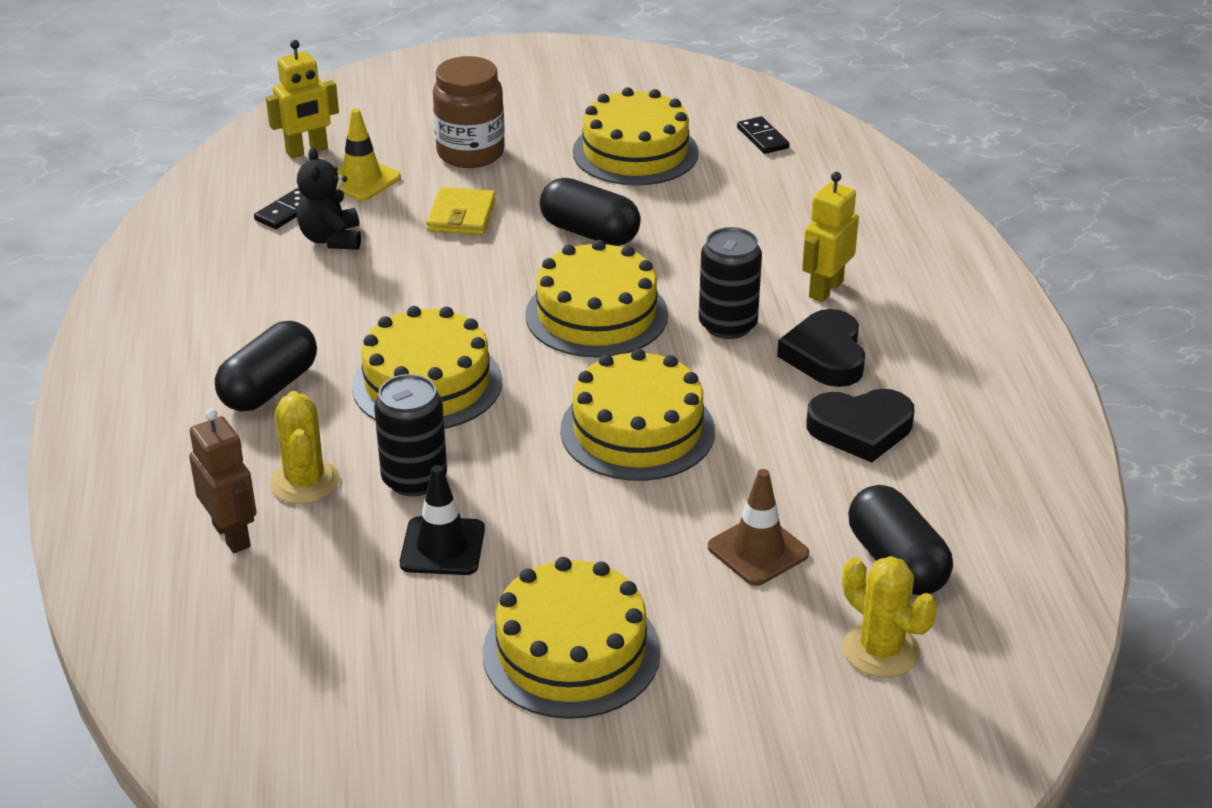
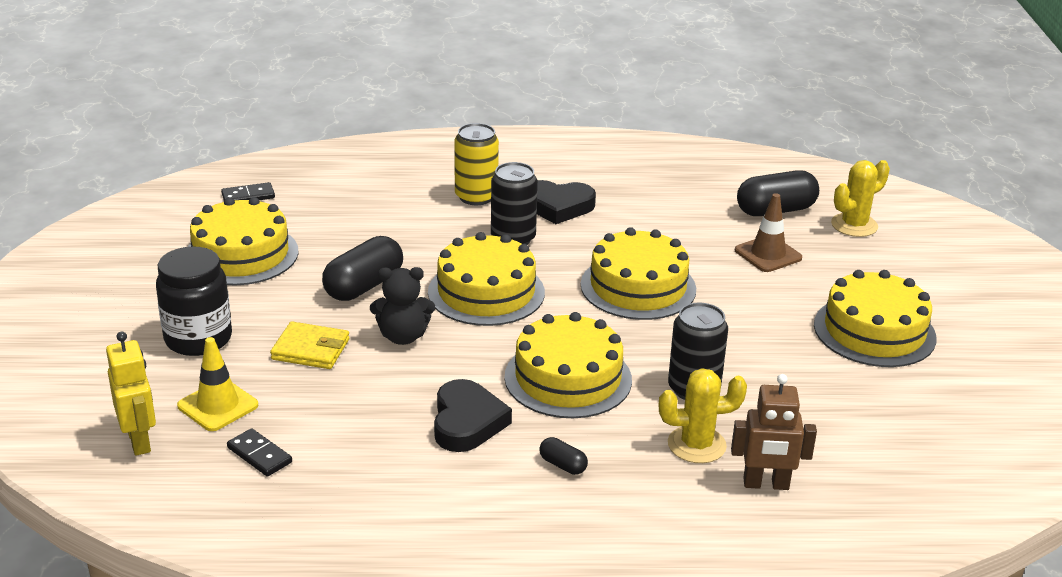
camera: 85 degrees left, 5 degrees down
brown robot [189,408,257,553] -> brown robot turned 150 degrees counterclockwise [731,374,817,490]
black capsule [215,321,317,412] -> black capsule [539,437,588,475], size x0.48
black teddy bear [297,147,361,250] -> black teddy bear moved to [370,267,435,345]
black traffic cone [400,465,485,575] -> none
brown jar [433,56,505,168] -> black jar [156,247,232,356]
yellow robot [802,172,859,302] -> yellow can [454,123,499,205]
black heart [806,389,915,463] -> black heart moved to [434,379,512,452]

